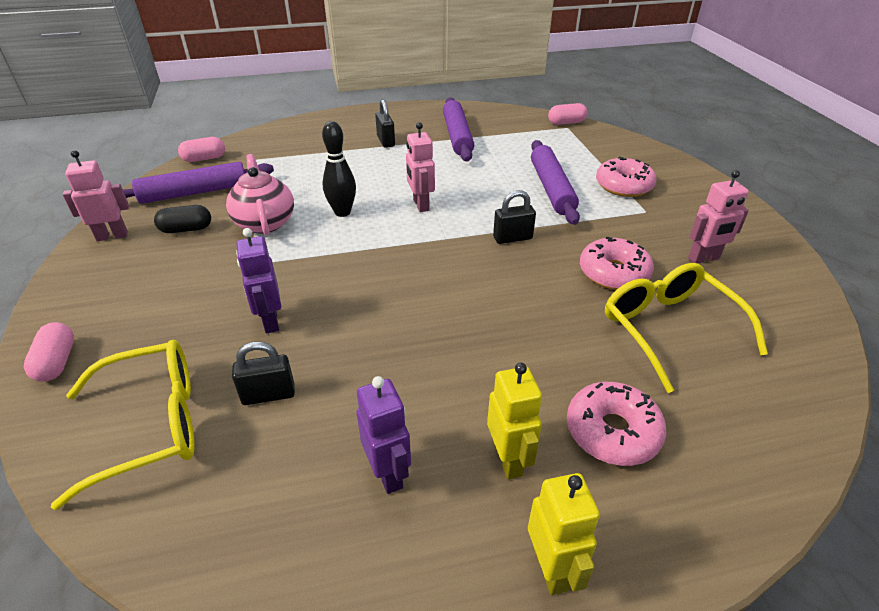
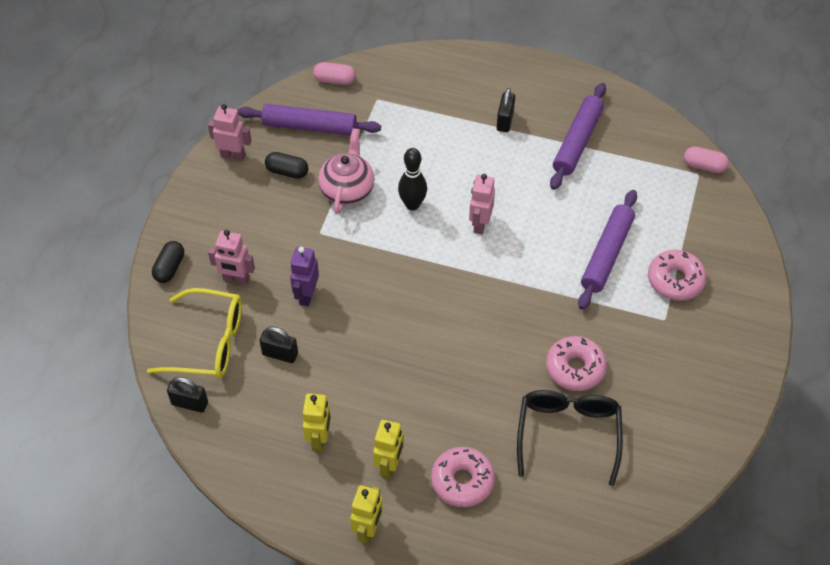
camera: 30 degrees right, 15 degrees up
pink capsule [24,322,74,382] -> black capsule [152,241,184,283]
purple robot [357,376,411,494] -> yellow robot [303,393,331,451]
black padlock [493,190,536,244] -> black padlock moved to [167,377,208,413]
yellow glasses [605,263,768,393] -> black glasses [517,390,623,486]
pink robot [688,170,749,263] -> pink robot moved to [208,230,255,285]

